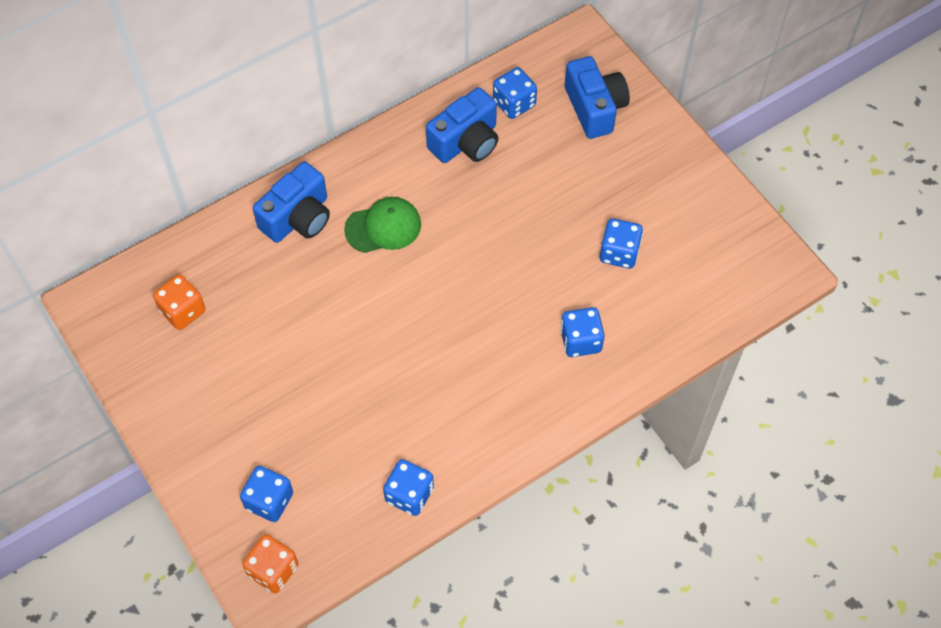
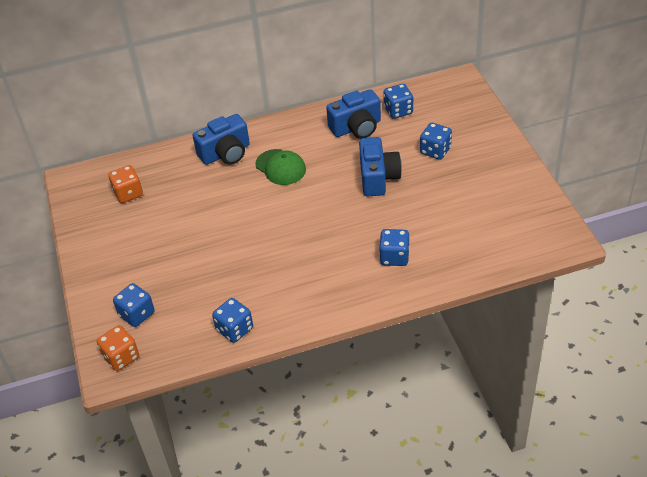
camera: 20 degrees right, 15 degrees down
green cap [344,197,421,253] -> green cap turned 45 degrees clockwise [255,149,306,185]
blue camera [564,56,630,139] -> blue camera moved to [359,137,402,196]
blue dice [600,218,643,269] -> blue dice moved to [420,123,452,160]

